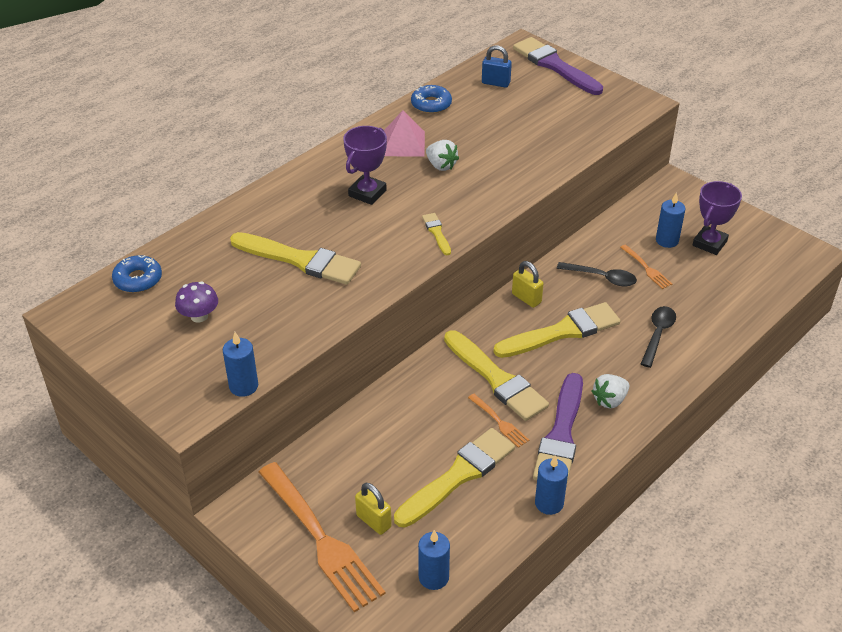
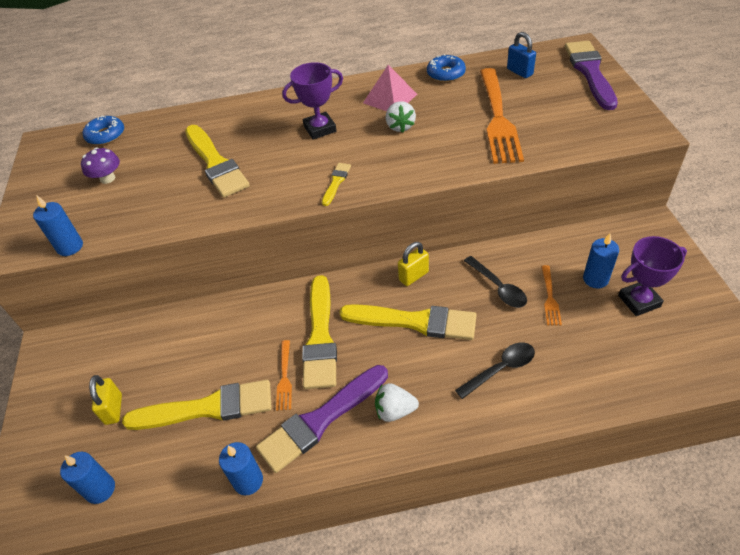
camera: 40 degrees right, 5 degrees up
orange fork [259,462,385,612] -> orange fork moved to [480,68,524,164]
yellow padlock [512,261,544,308] -> yellow padlock turned 60 degrees clockwise [398,242,429,286]

